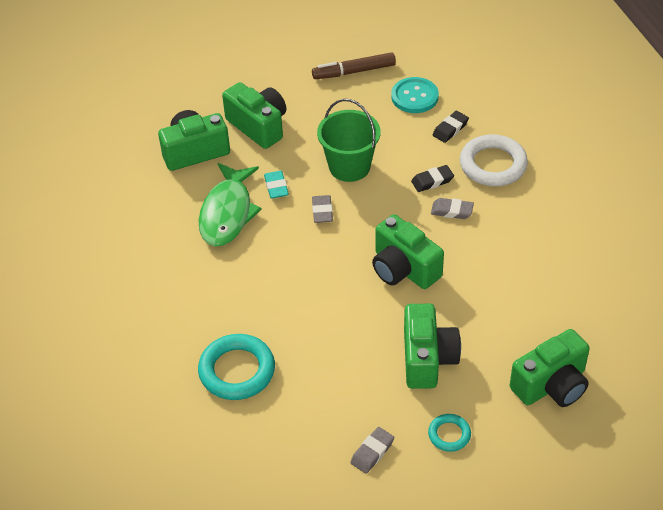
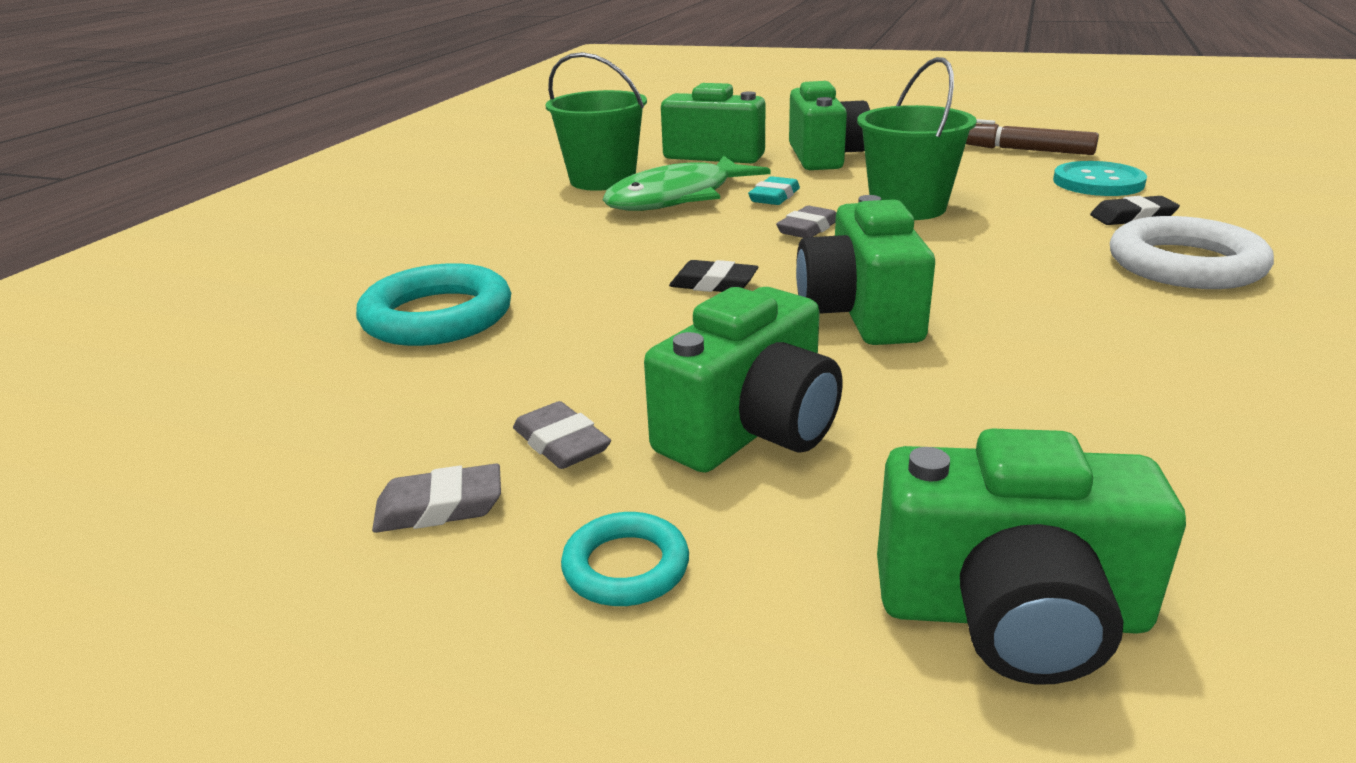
camera: 40 degrees right, 20 degrees down
black eraser [411,165,454,192] -> black eraser moved to [669,260,758,292]
grey eraser [431,198,474,219] -> grey eraser moved to [513,401,611,469]
none -> green bucket [545,52,647,191]

